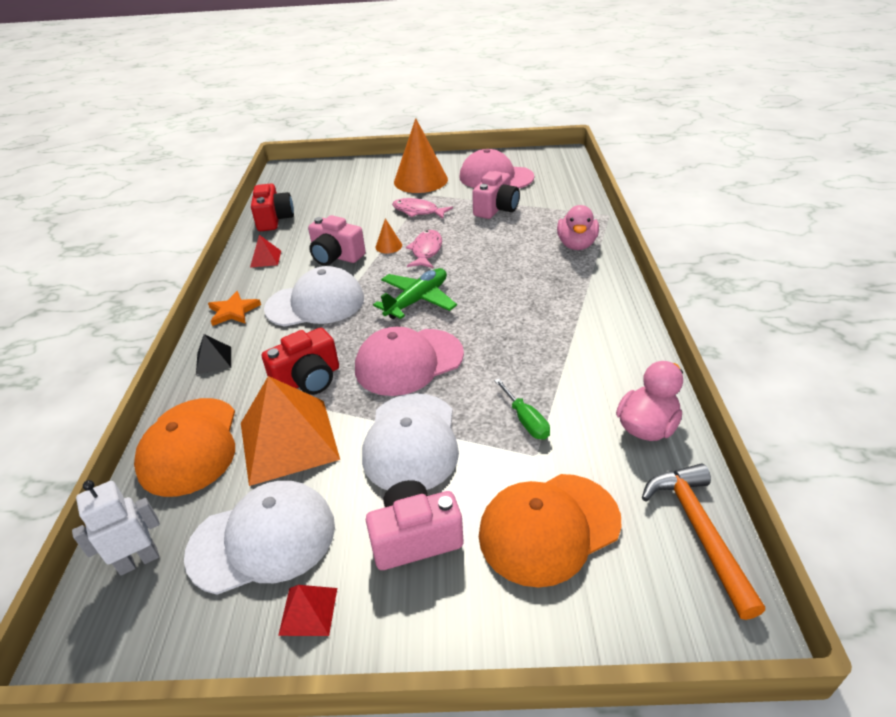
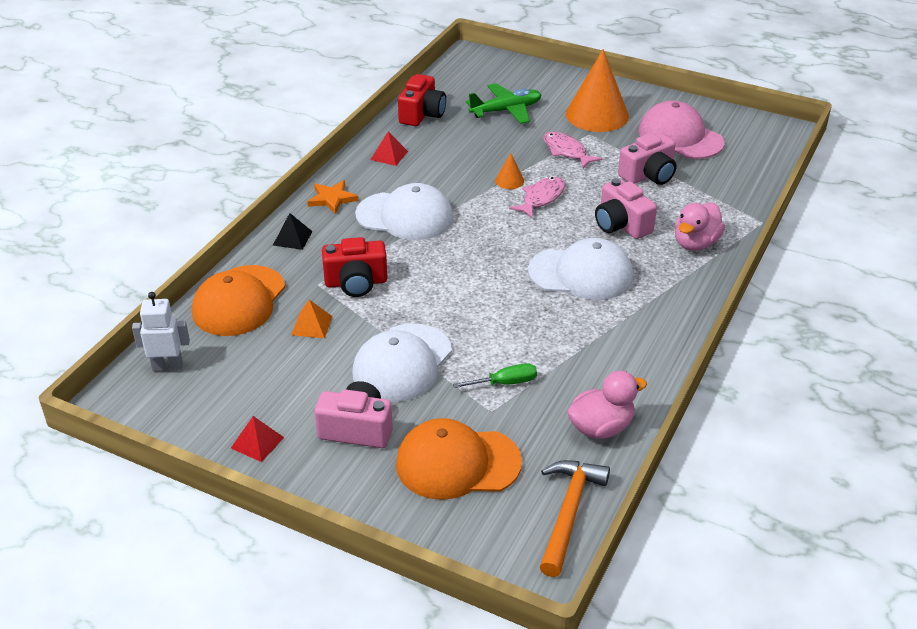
camera: 25 degrees right, 0 degrees up
white cap [184,481,335,595] -> white cap moved to [528,238,633,300]
orange pyramid [241,376,340,486] -> orange pyramid [291,300,332,339], size x0.45
pink camera [308,215,366,266] -> pink camera moved to [595,178,657,239]
pink cap [355,327,464,396] -> none
green plane [373,268,457,319] -> green plane moved to [466,83,542,124]
green screwdriver [494,378,550,439] -> green screwdriver turned 105 degrees counterclockwise [453,363,537,388]

